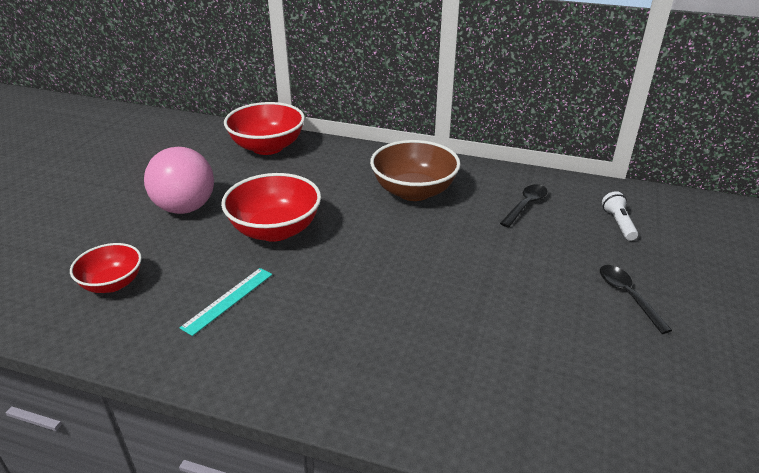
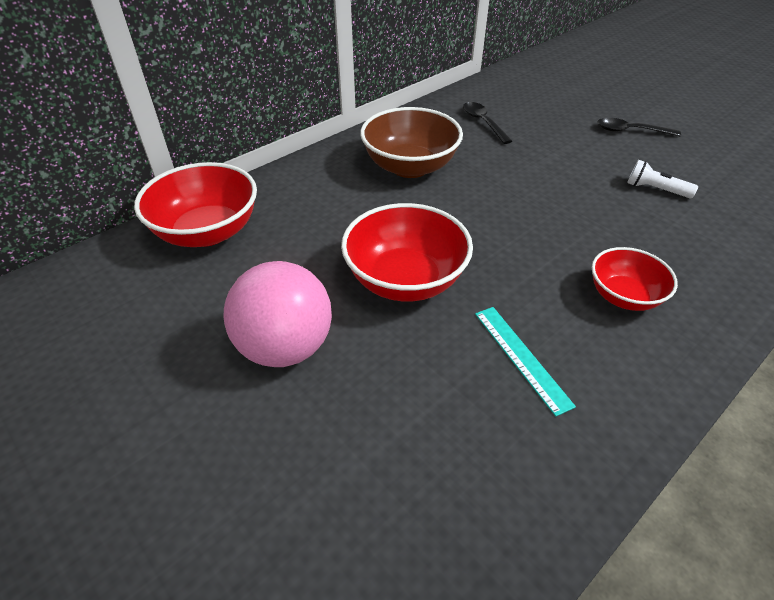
camera: 60 degrees left, 10 degrees up
red bowl [70,243,142,293] -> red bowl moved to [592,247,678,311]
white flashlight [602,191,638,241] -> white flashlight moved to [627,160,698,198]

